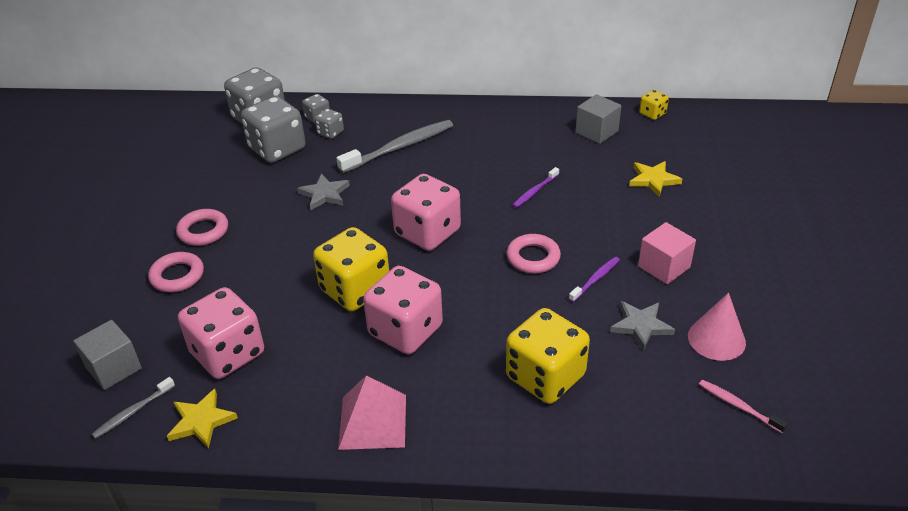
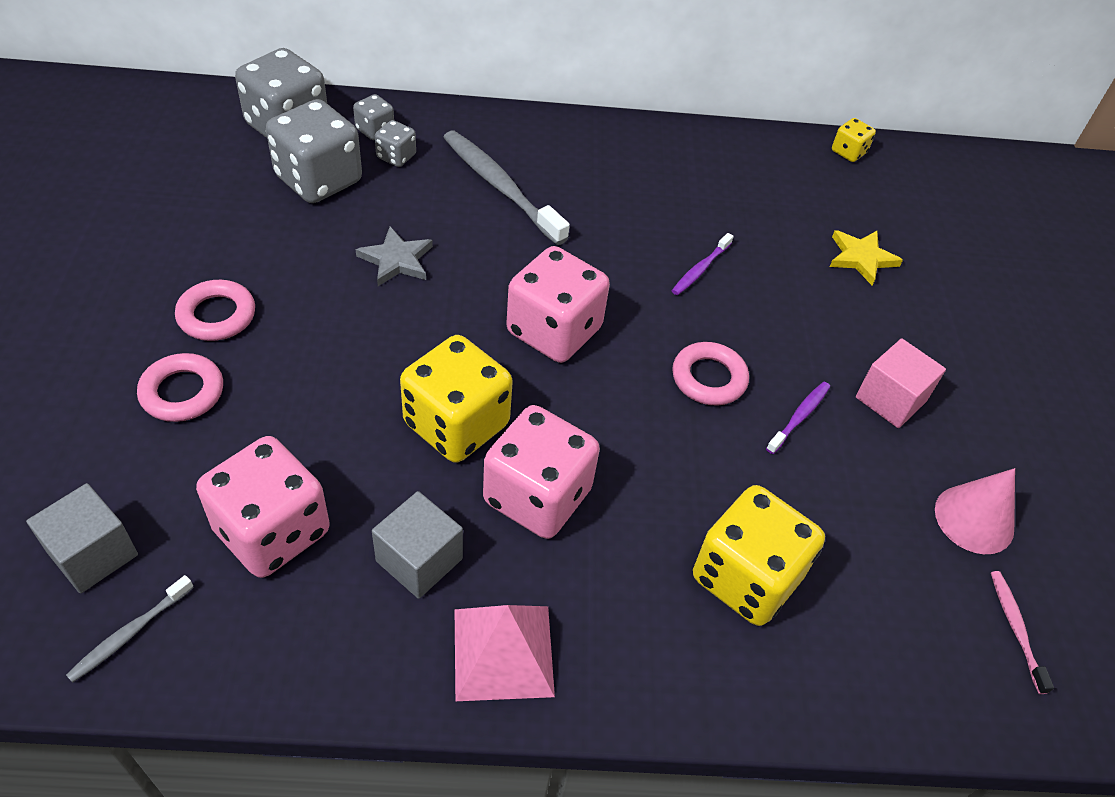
camera: 10 degrees left, 10 degrees up
yellow star [167,389,238,449] -> none
grey toothbrush [336,120,453,173] -> grey toothbrush turned 90 degrees counterclockwise [443,131,570,245]
grey cube [576,94,621,144] -> grey cube moved to [372,491,463,599]
grey star [610,301,675,350] -> none
pink toothbrush [699,380,788,433] -> pink toothbrush turned 45 degrees clockwise [991,571,1054,694]

